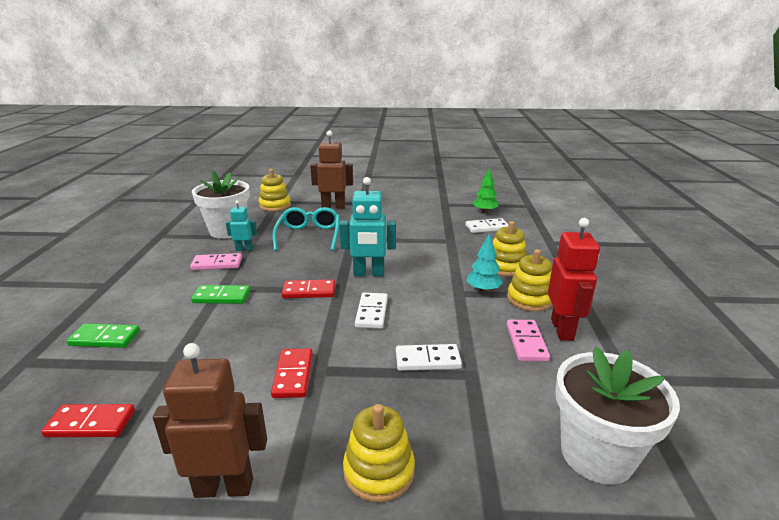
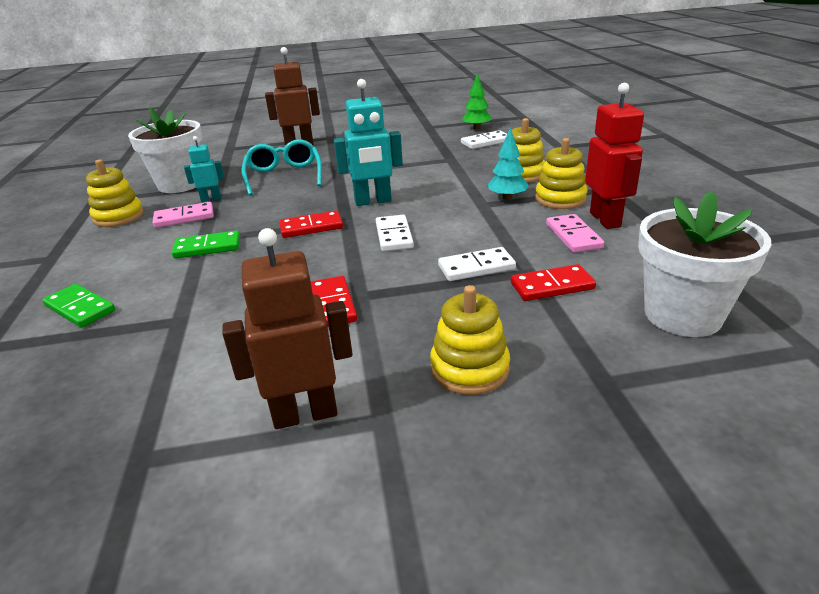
camera: 10 degrees left, 5 degrees up
red domino [41,404,135,437] -> red domino moved to [511,264,596,301]
green domino [66,323,140,348] -> green domino turned 45 degrees clockwise [42,284,115,328]
yellow stacking toy [259,169,291,211] -> yellow stacking toy moved to [86,160,144,227]

